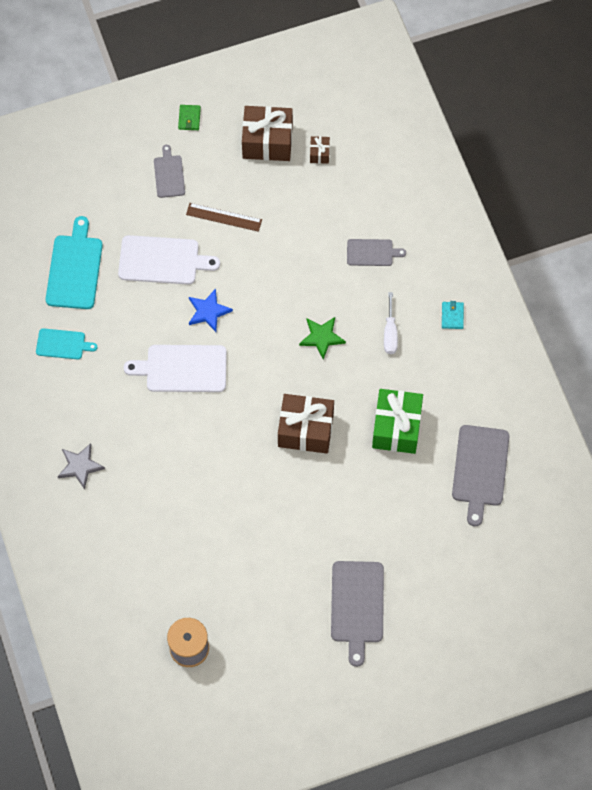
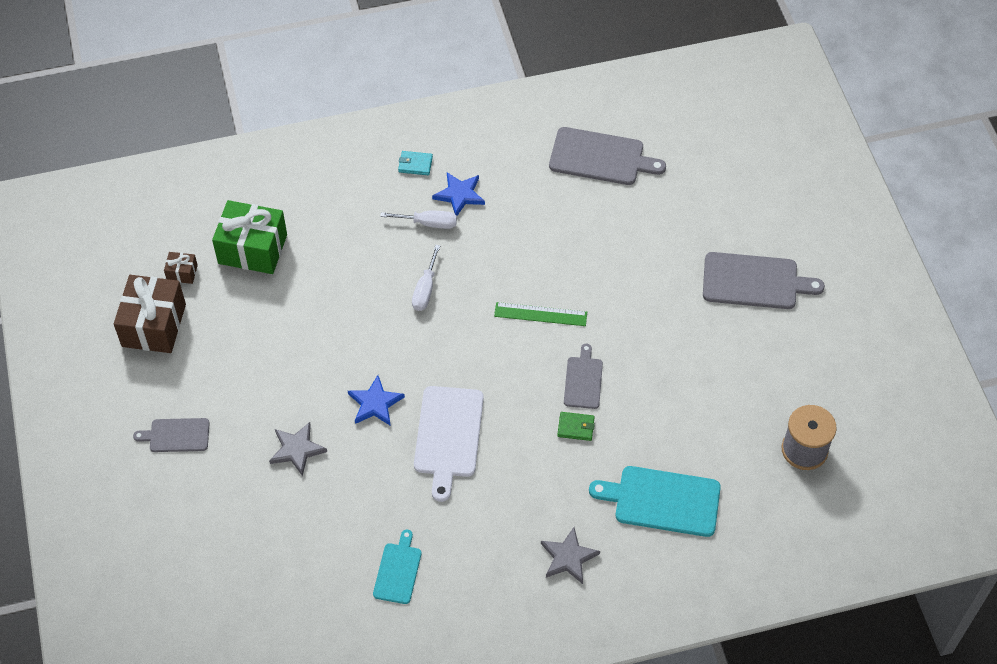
camera: 85 degrees left, 10 degrees down
turquoise cutting board [46,216,103,309] -> turquoise cutting board moved to [589,466,721,537]
white cutting board [118,235,220,285] -> grey star [269,422,327,476]
green wallet [178,105,201,130] -> green wallet moved to [557,412,595,441]
brown ruler [186,203,262,232] -> none
brown gift [278,394,334,454] -> green ruler [494,302,587,326]
green star [299,317,346,360] -> white screwdriver [412,245,440,311]
grey cutting board [347,239,406,266] -> grey cutting board moved to [564,344,603,409]
green gift [372,389,423,454] -> green gift moved to [212,200,287,274]
none -> blue star [432,172,485,216]

